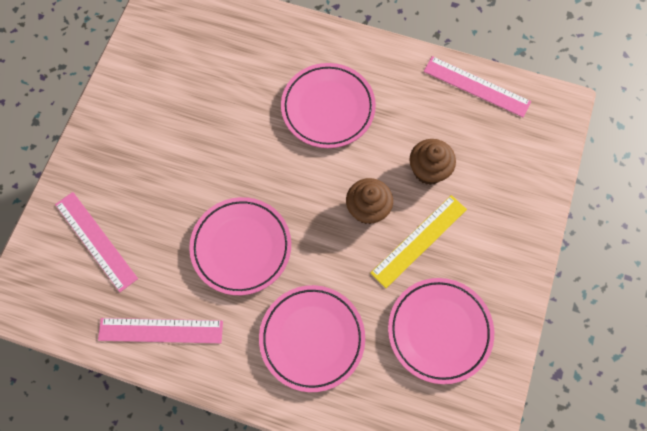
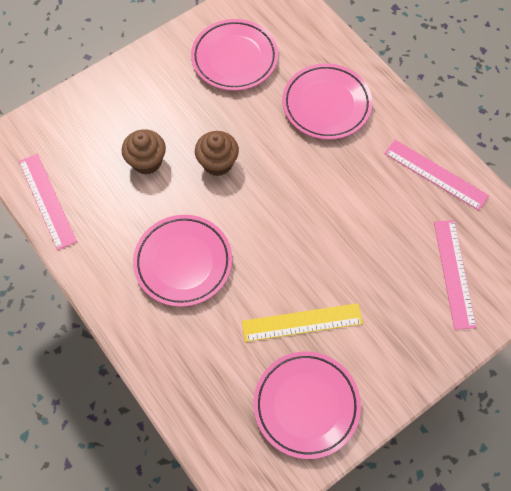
camera: 145 degrees left, 5 degrees down
pink plate [189,197,291,295] -> pink plate moved to [254,352,361,459]
yellow ruler [370,195,467,288] -> yellow ruler moved to [242,303,363,342]

